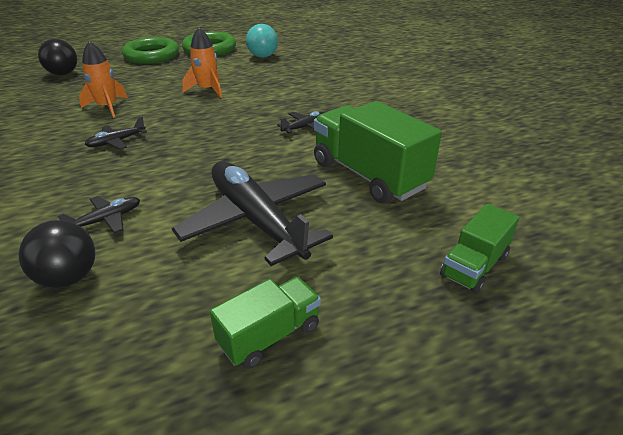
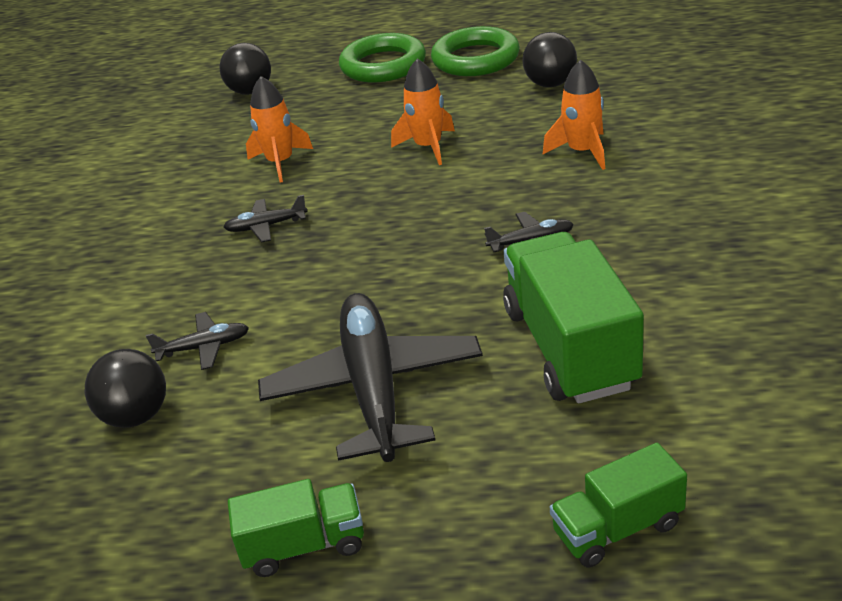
camera: 30 degrees right, 0 degrees up
turquoise ball [246,24,278,58] -> black ball [523,32,577,87]
none -> orange rocket [543,59,605,170]

